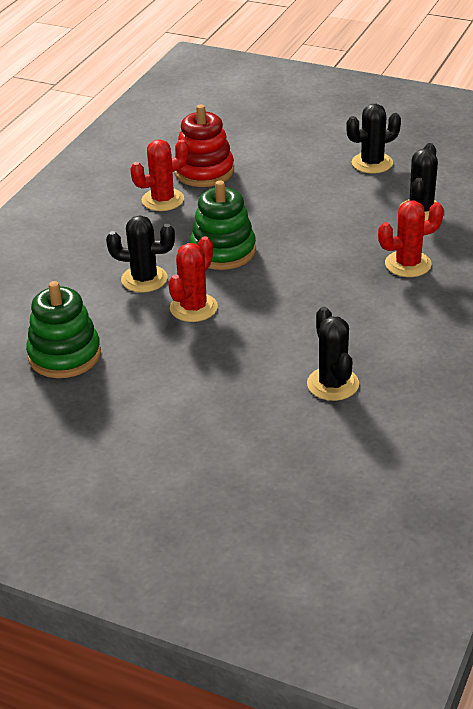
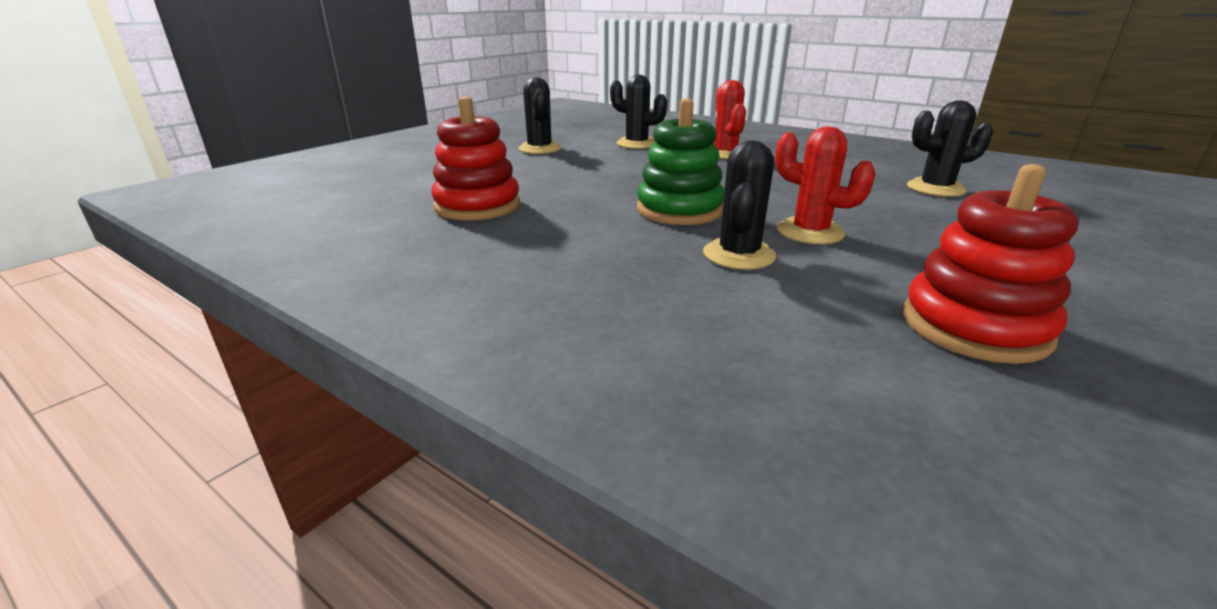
camera: 80 degrees left, 10 degrees down
green stacking toy [26,281,101,378] -> red stacking toy [903,164,1078,364]
red cactus [130,139,189,211] -> none

